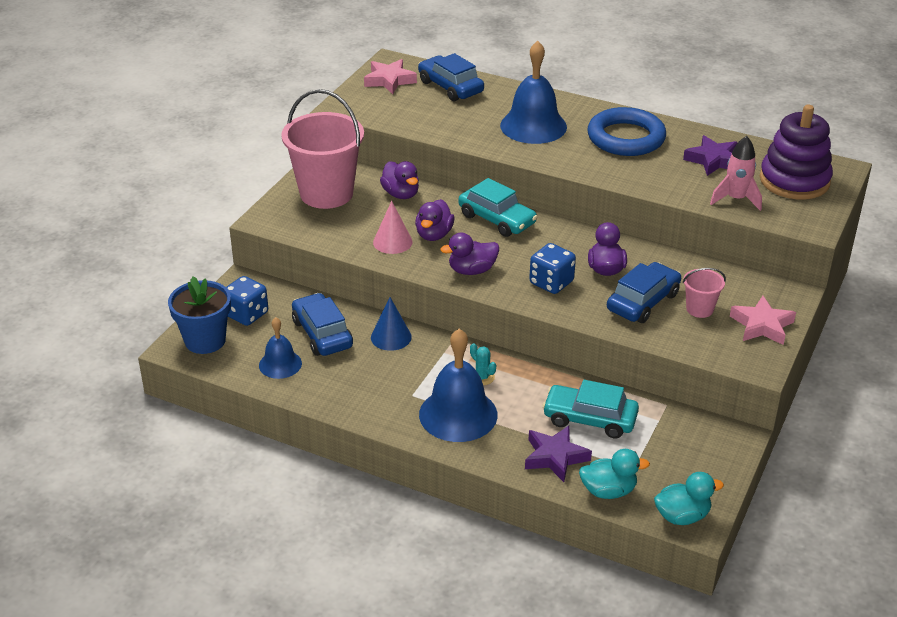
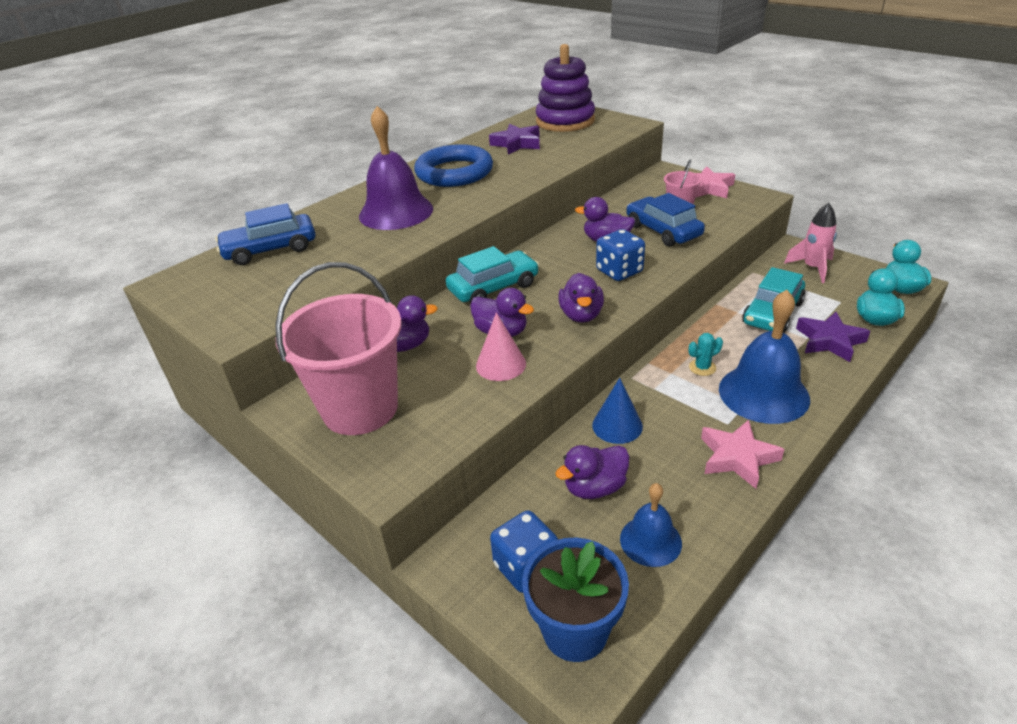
camera: 70 degrees left, 0 degrees up
blue car [292,293,353,356] -> purple duck [555,445,630,499]
pink star [364,59,417,94] -> pink star moved to [701,420,785,489]
blue bell [500,41,567,144] -> purple bell [359,106,433,230]
pink rocket [710,136,762,211] -> pink rocket moved to [784,203,837,283]

